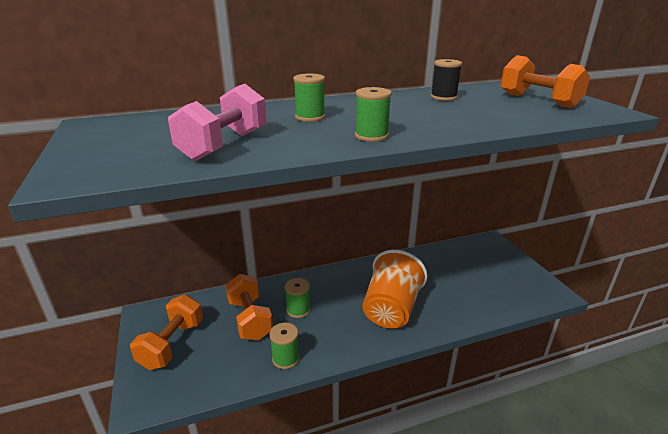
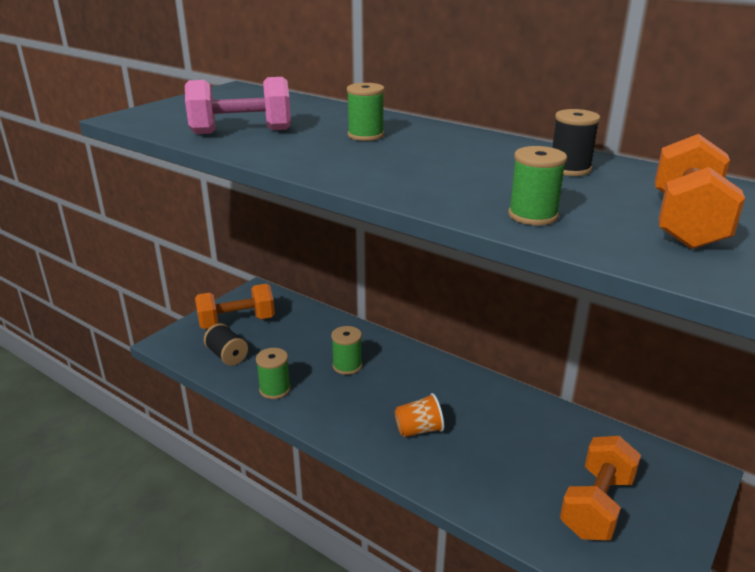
camera: 55 degrees right, 0 degrees up
orange dumbbell [226,274,273,341] -> orange dumbbell moved to [560,436,641,540]
green spool [355,87,392,142] -> green spool moved to [508,146,567,226]
orange cup [363,250,428,329] -> orange cup [395,393,444,437], size x0.49
none -> black spool [204,323,248,366]

